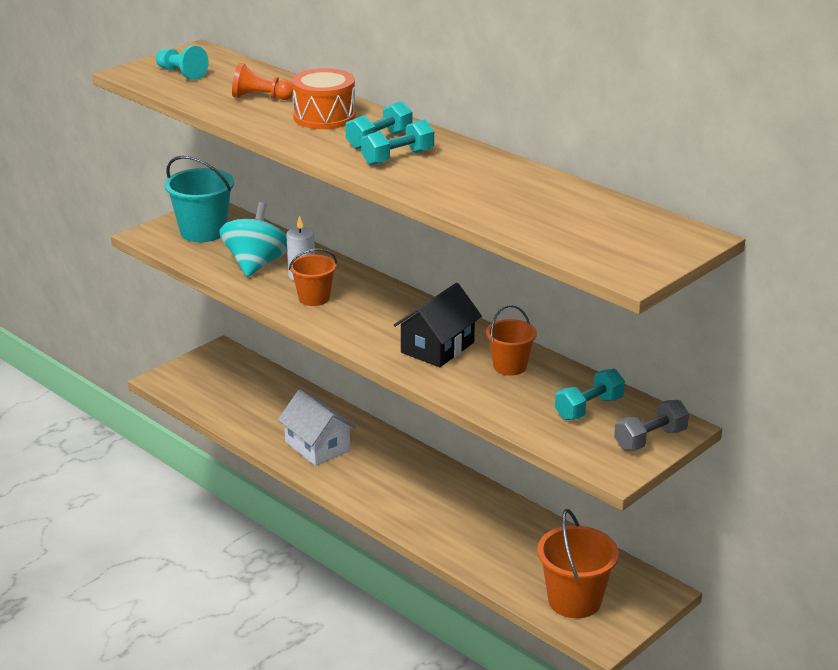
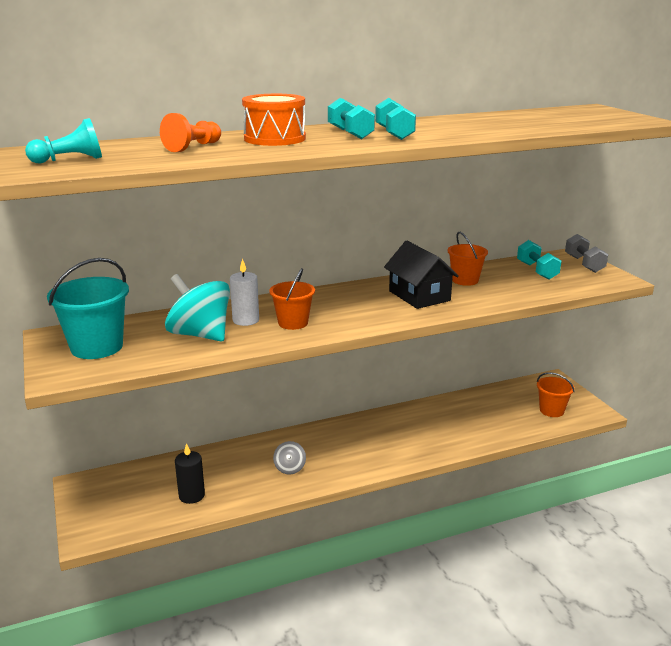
camera: 65 degrees left, 5 degrees down
white house [278,389,356,466] -> grey spinning top [273,441,306,475]
orange bucket [537,509,619,618] -> orange bucket [537,372,575,417], size x0.63
none -> black candle [175,443,205,504]

